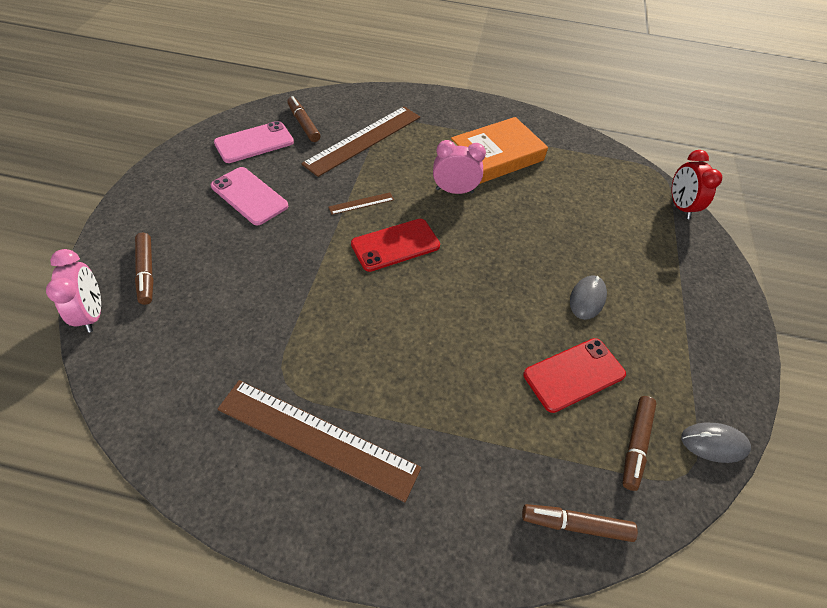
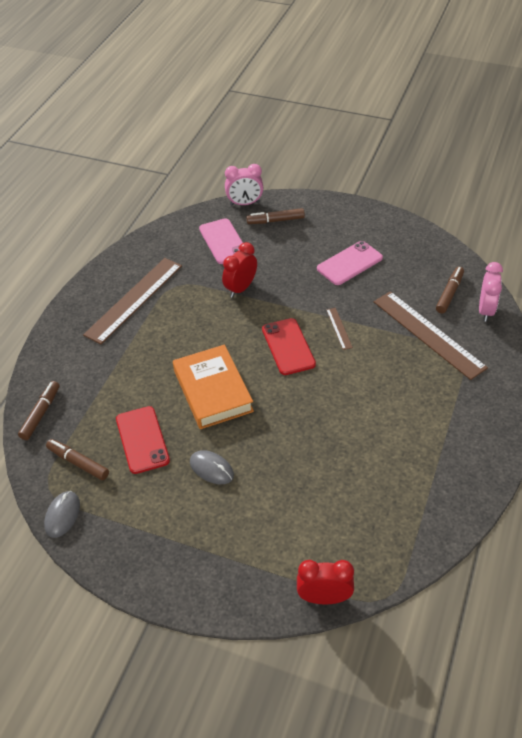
camera: 105 degrees right, 5 degrees down
pink phone [214,121,294,163] -> pink phone moved to [199,218,243,264]
brown marker [287,96,320,142] -> brown marker turned 45 degrees counterclockwise [436,267,464,313]
pink clock [433,140,486,194] -> pink clock moved to [479,262,503,322]
orange book [451,117,548,184] -> orange book moved to [173,345,254,429]
none -> red clock [222,242,257,298]

